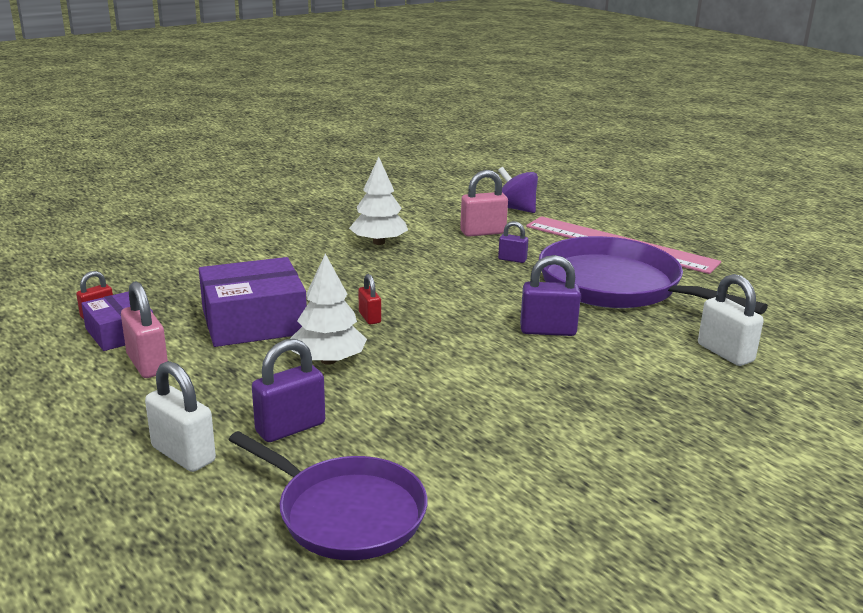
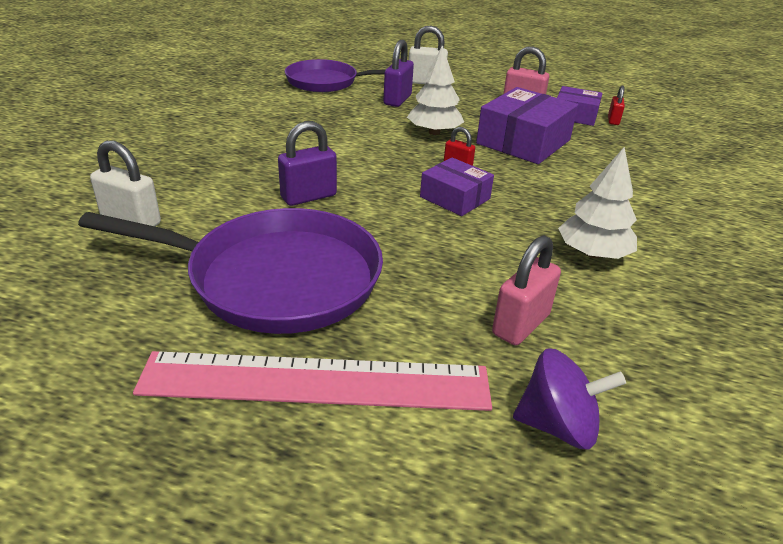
camera: 145 degrees right, 10 degrees up
purple padlock [498,221,528,263] -> none
none -> purple box [420,157,494,216]

